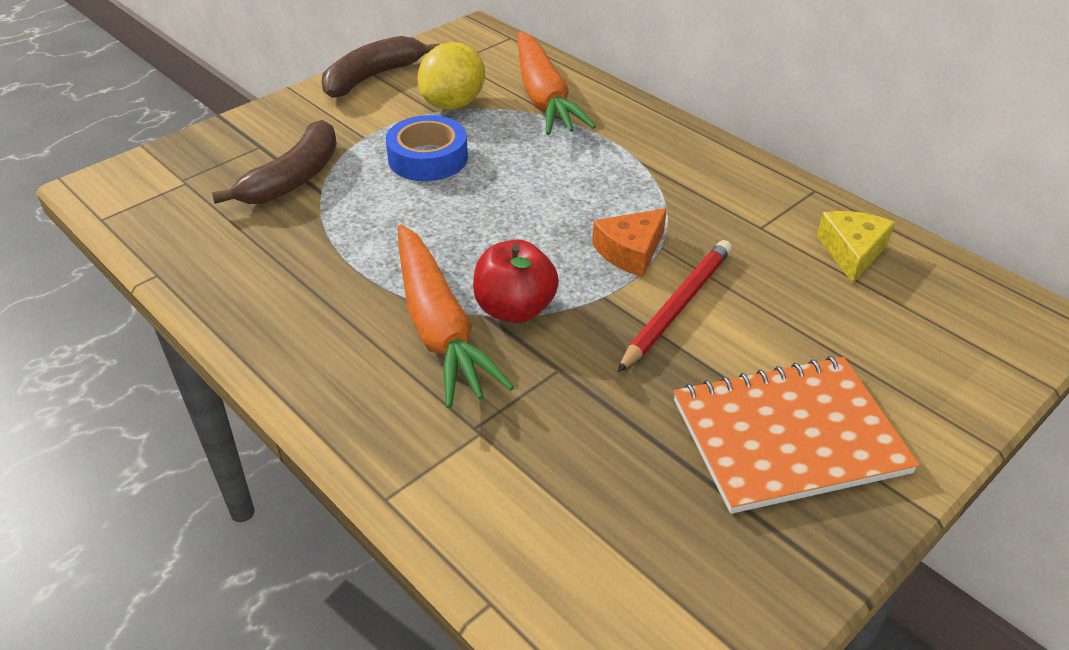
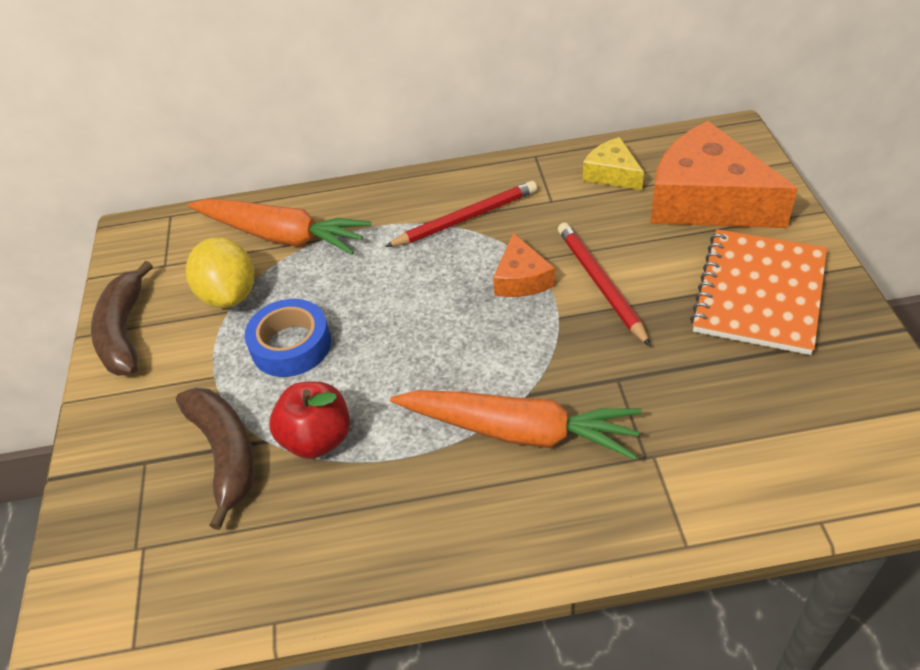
camera: 50 degrees left, 5 degrees up
red apple [473,240,559,323] -> red apple moved to [269,381,350,459]
none -> red pencil [385,181,537,247]
none -> orange cheese [650,121,798,228]

